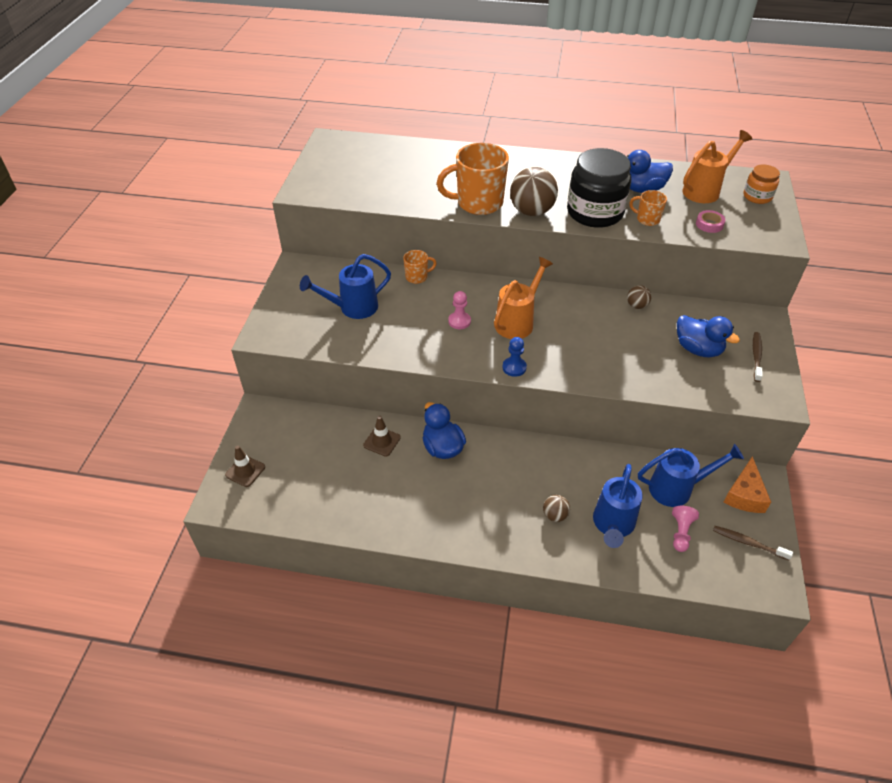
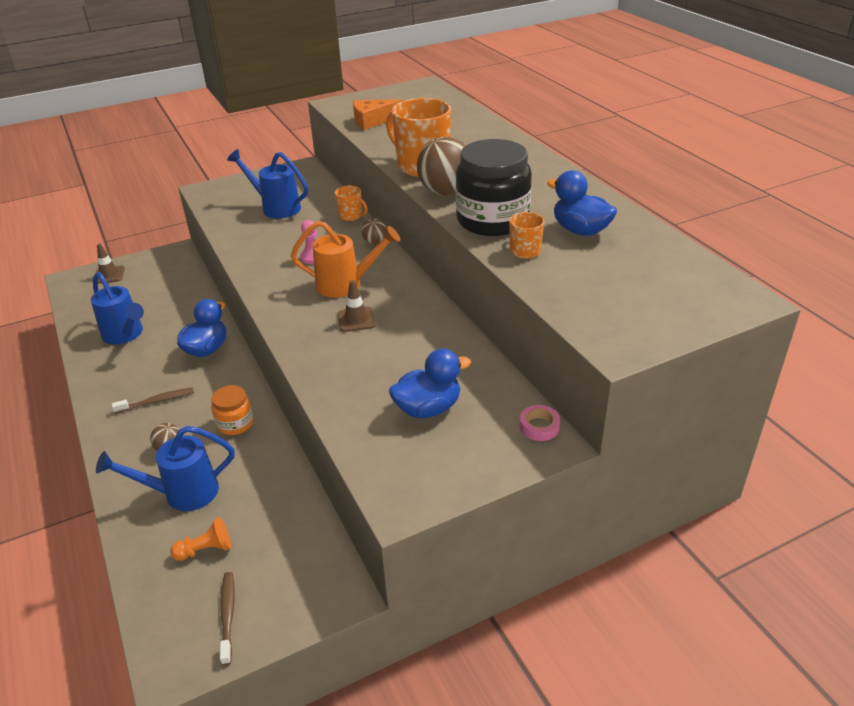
camera: 55 degrees right, 10 degrees down
brown traffic cone [363,416,401,457] -> brown traffic cone moved to [338,280,376,332]
blue pawn [502,337,527,377] -> none
brown ball [627,285,651,309] -> brown ball moved to [361,218,387,244]
blue watering can [638,444,744,507] -> blue watering can moved to [91,272,144,344]
pink pawn [672,506,699,552] -> orange pawn [170,517,231,561]
blue duck [677,315,740,358] -> blue duck turned 120 degrees counterclockwise [389,349,471,418]
orange watering can [682,130,752,203] -> none
pink tape [696,210,725,233] -> pink tape moved to [520,405,560,441]
orange cheese [723,456,771,513] -> orange cheese moved to [353,99,403,130]
orange jar [743,165,780,204] -> orange jar moved to [211,385,253,435]
brown toothbrush [753,332,763,382] -> brown toothbrush moved to [112,387,194,413]

